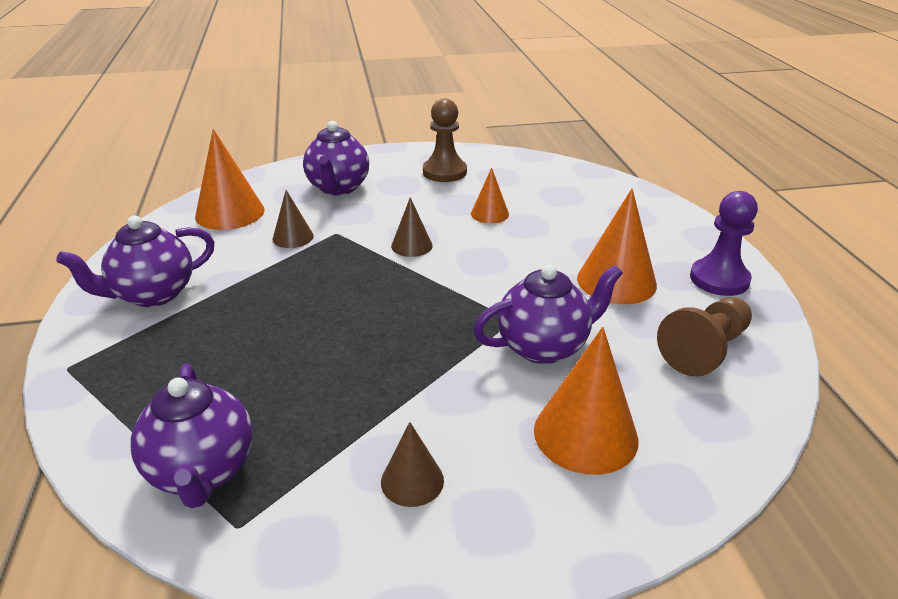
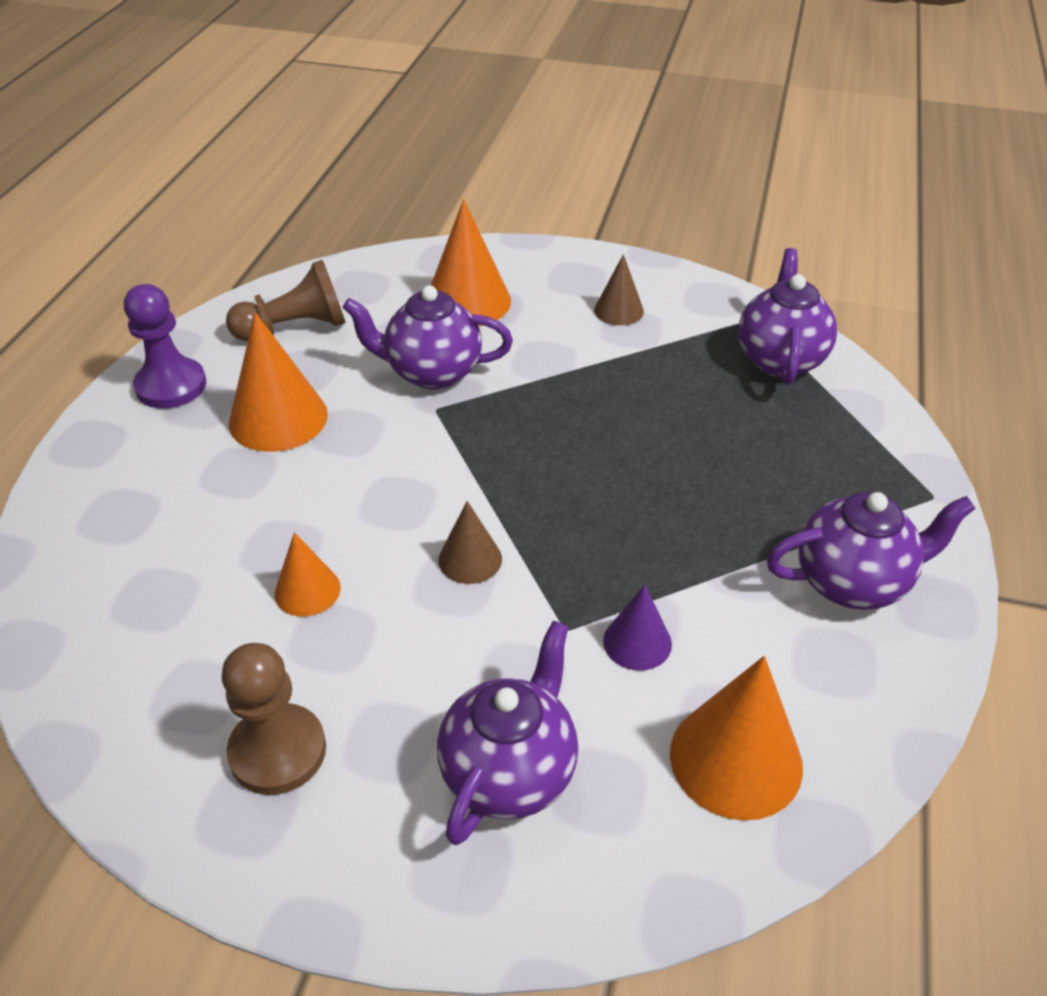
camera: 155 degrees left, 10 degrees up
brown cone [272,190,314,248] -> purple cone [603,585,672,671]

